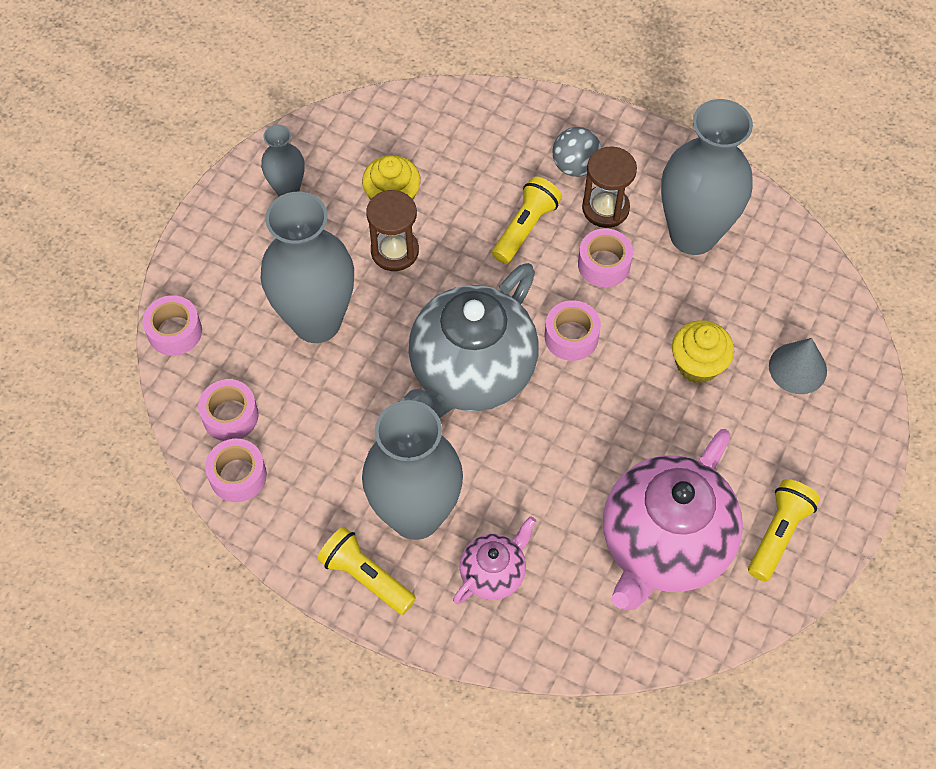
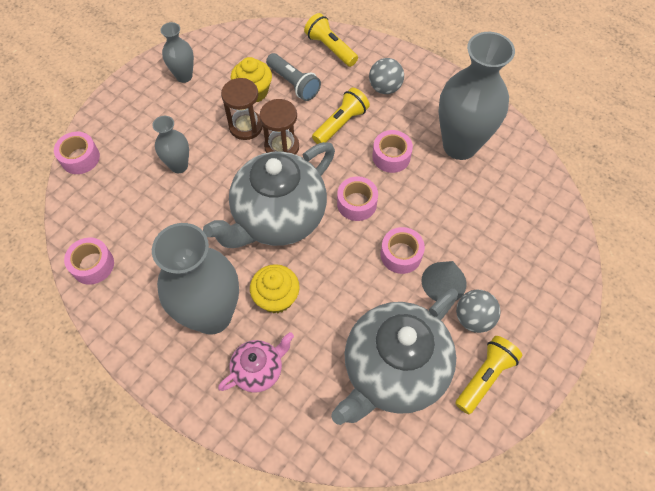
camera: 10 degrees right, 0 degrees up
pink tape [198,379,259,441] -> pink tape moved to [380,227,425,274]
grey vase [261,192,354,343] -> grey vase [152,116,189,173], size x0.50
yellow flashlight [317,527,416,615] -> yellow flashlight moved to [304,13,358,67]
brown hourglass [582,146,637,228] -> brown hourglass moved to [260,99,299,155]
pink teapot [603,429,743,610] -> grey teapot [331,289,458,425]
yellow cupcake [672,320,734,383] -> yellow cupcake moved to [250,264,300,313]
grey cone [769,338,827,394] -> grey cone moved to [421,261,467,301]
none -> grey flashlight [266,53,321,101]
none -> grey ball [456,290,501,333]

